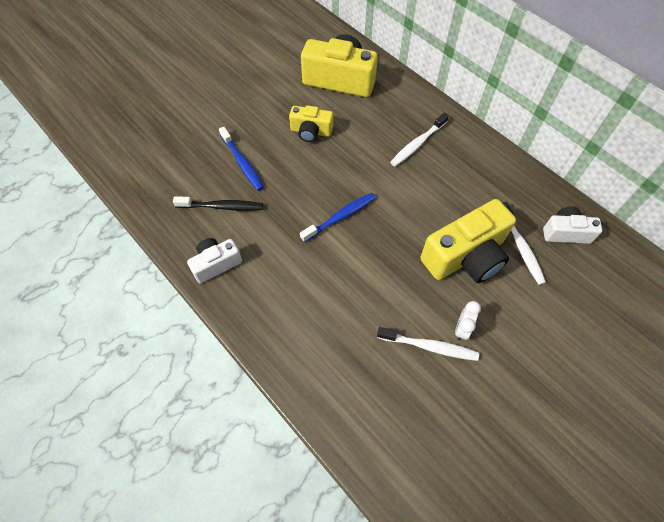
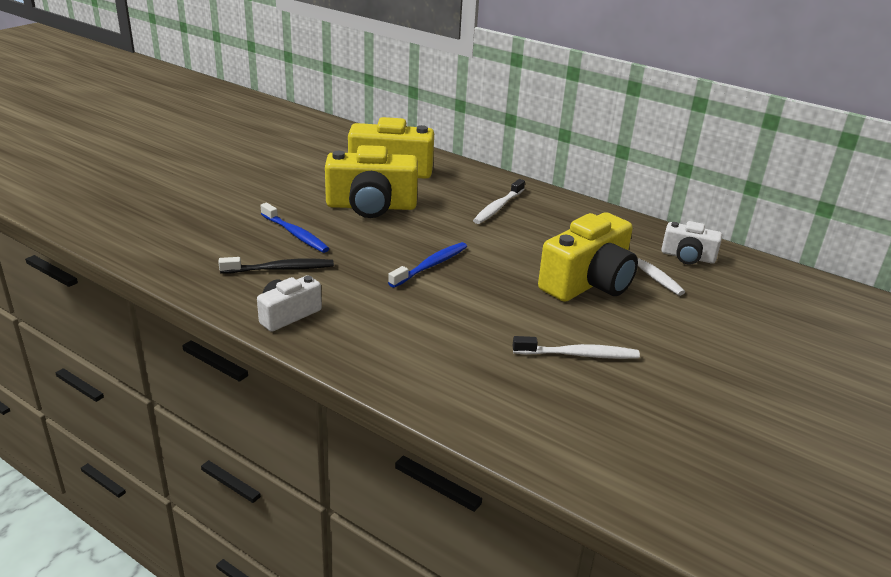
camera: 15 degrees left, 30 degrees down
yellow camera [289,105,333,142] -> yellow camera [325,145,418,218], size x1.80
white clock [455,301,481,341] -> none
white camera [543,206,602,244] -> white camera turned 150 degrees counterclockwise [661,221,722,265]

